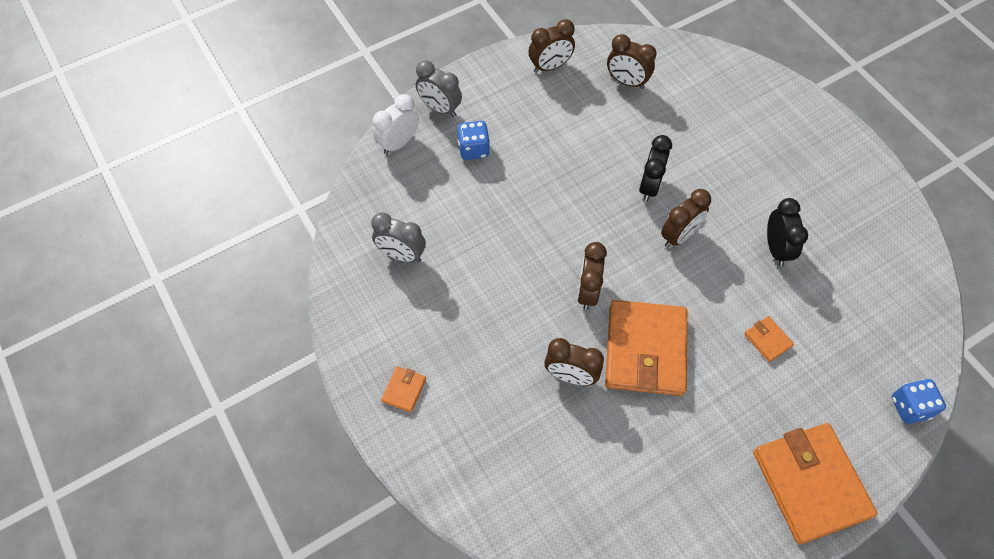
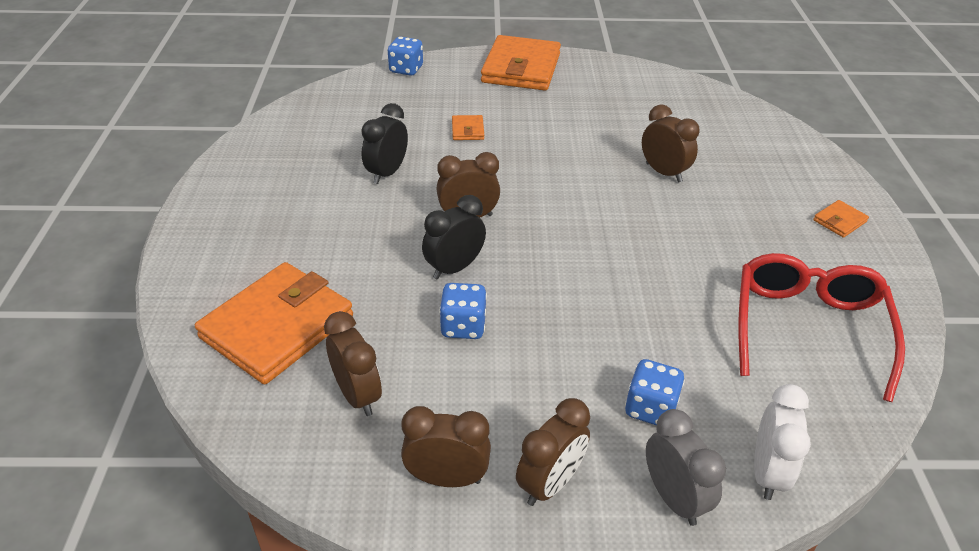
camera: 150 degrees left, 20 degrees down
grey clock [371,212,426,262] -> red glasses [738,253,905,402]
white clock [373,94,419,154] -> white clock turned 60 degrees counterclockwise [754,384,811,500]
brown clock [577,242,607,310] -> brown clock moved to [516,398,590,506]
orange wallet [605,300,687,396] -> orange wallet moved to [195,262,353,384]
none -> blue dice [439,283,487,339]

